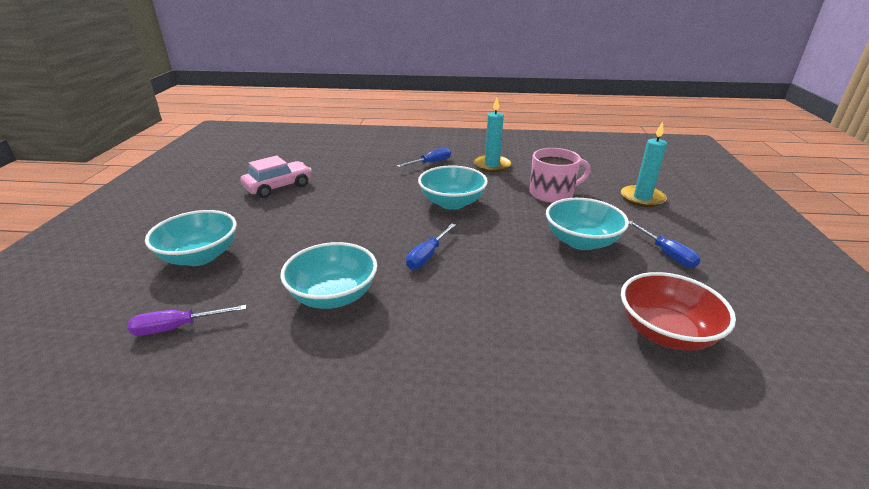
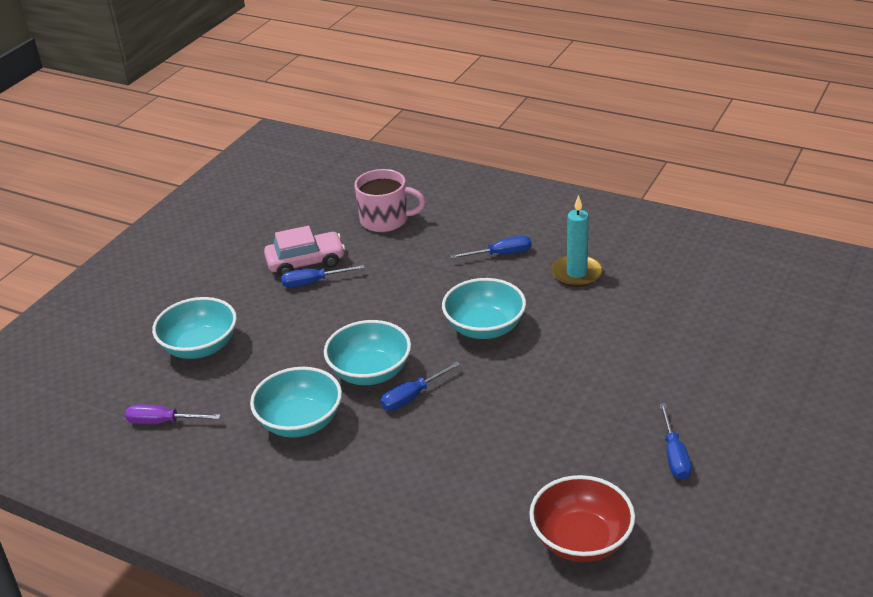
camera: 25 degrees right, 5 degrees up
pink mug [530,148,591,203] -> pink mug moved to [354,169,426,232]
turquoise bowl [546,198,629,250] -> turquoise bowl moved to [324,320,411,385]
turquoise candle [621,122,667,207] -> none
none -> blue screwdriver [281,265,365,288]

